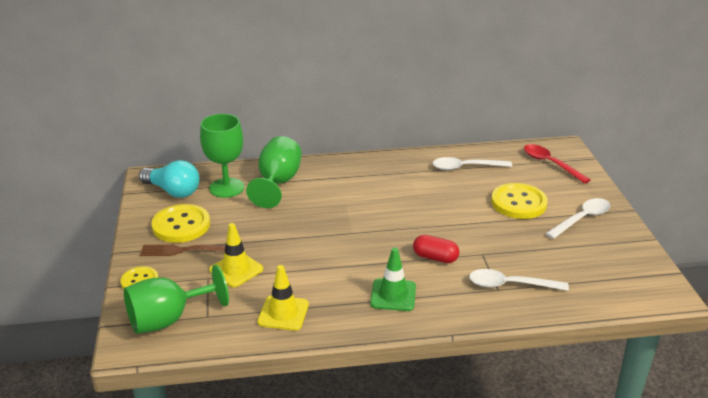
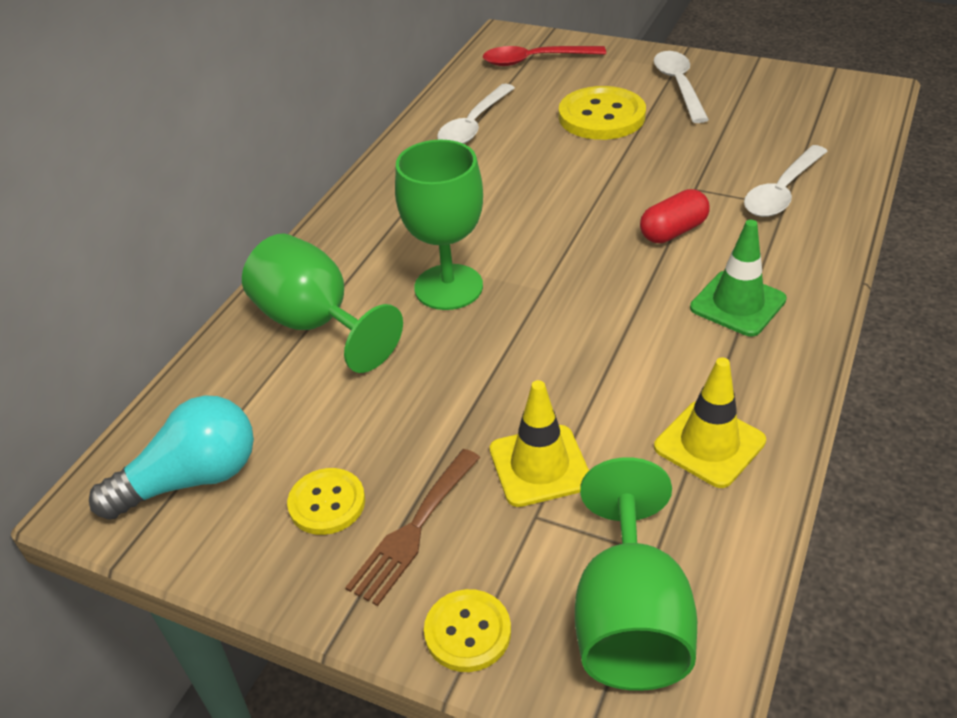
camera: 55 degrees left, 10 degrees up
yellow button [151,204,210,243] -> yellow button [287,468,365,535], size x0.59
green goblet [200,114,244,198] -> green goblet moved to [395,140,483,310]

